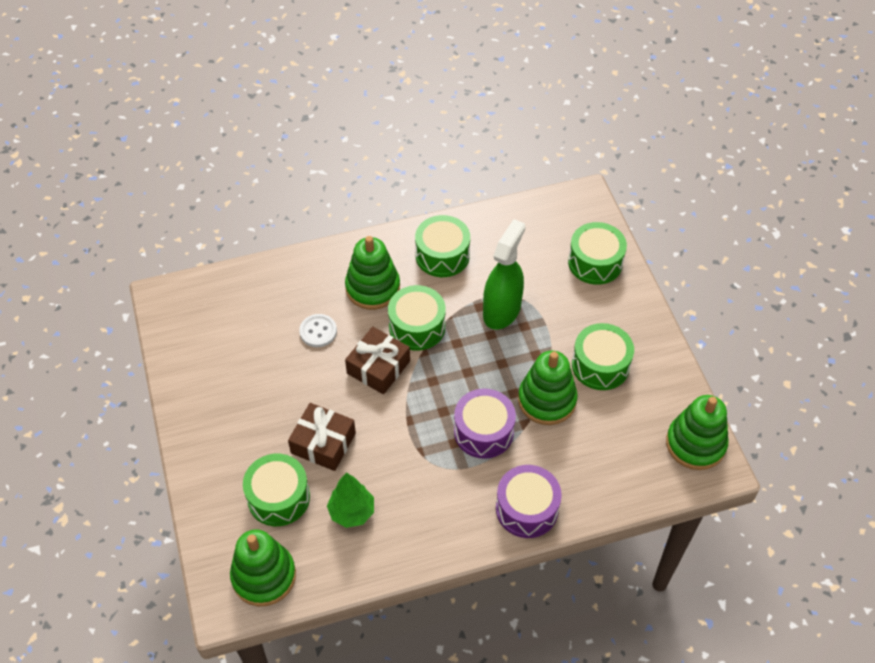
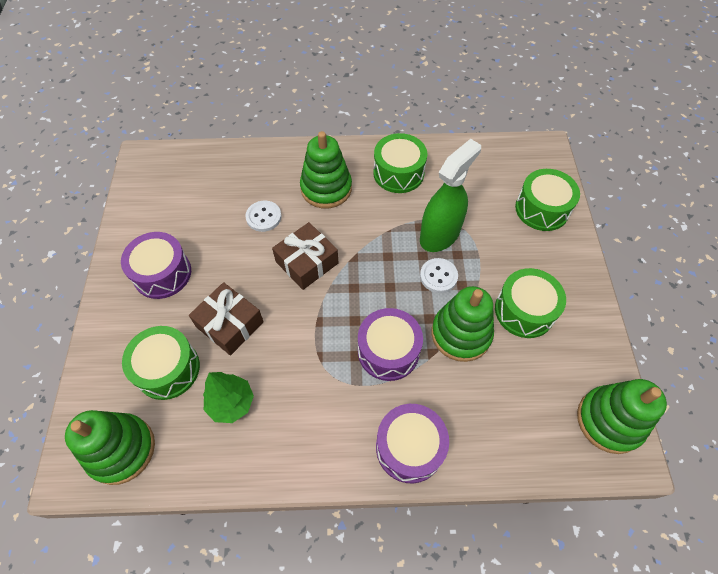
camera: 15 degrees right, 5 degrees up
green drum [388,285,446,351] -> none
none -> purple drum [121,232,191,299]
none -> white button [420,258,458,293]

